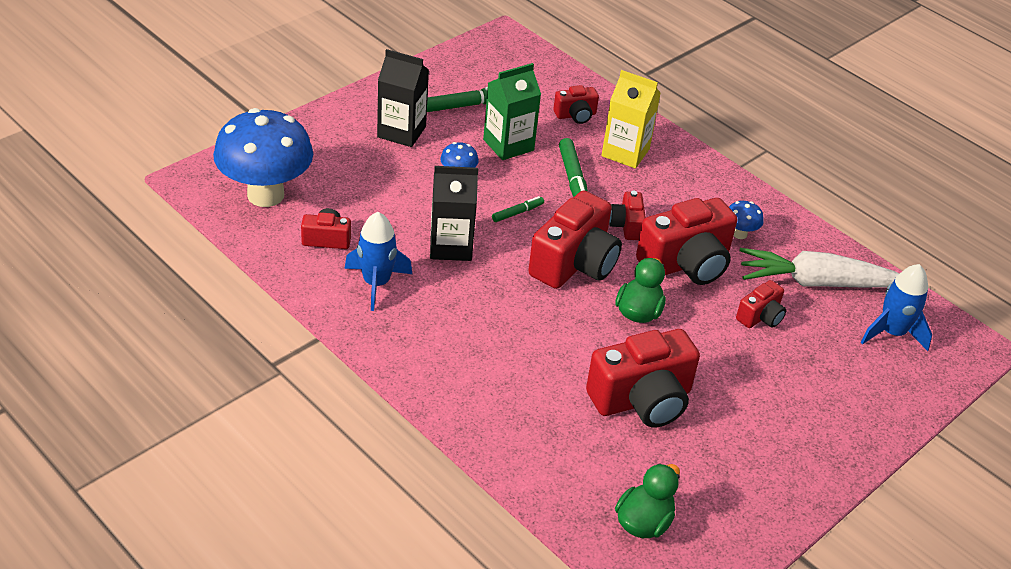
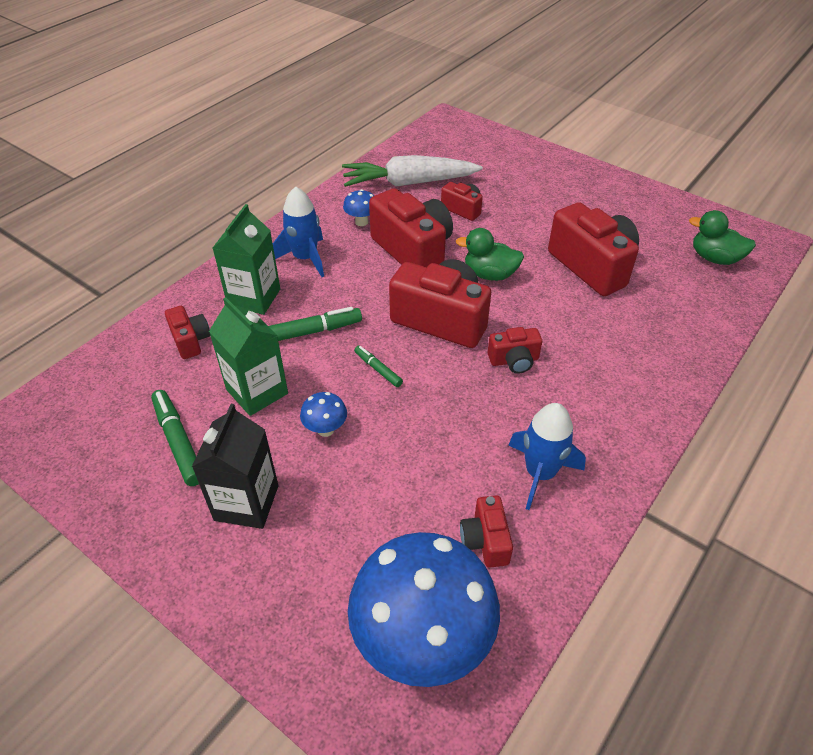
camera: 95 degrees left, 5 degrees up
black carton [430,166,478,261] -> none
yellow carton [601,70,661,169] -> green carton [213,204,280,315]
red camera [609,191,646,240] -> red camera moved to [488,327,542,374]
white carrot [739,248,899,288] -> white carrot turned 90 degrees clockwise [342,155,483,187]
blue rocket [861,264,932,351] -> blue rocket moved to [273,186,324,277]

